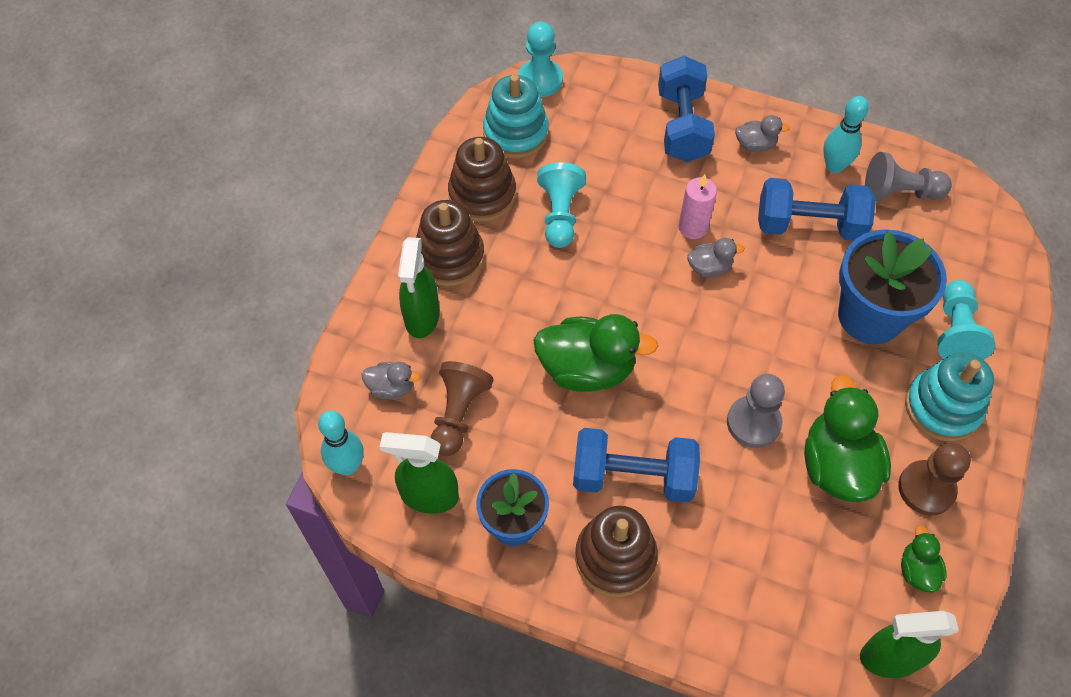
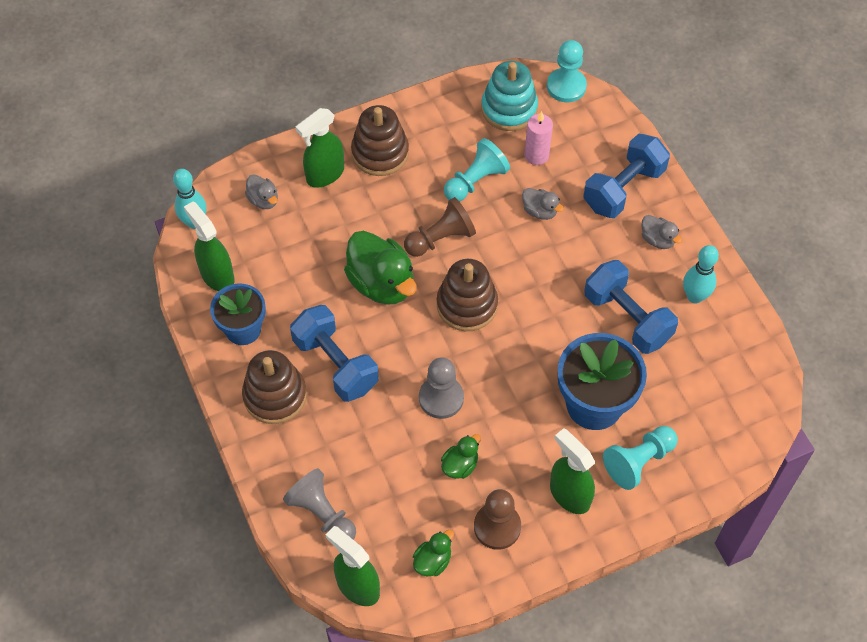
camera: 45 degrees right, 0 degrees up
brown pawn [431,361,493,456] -> brown pawn moved to [404,197,476,257]
brown stacking toy [448,137,516,222] -> brown stacking toy moved to [437,259,498,331]
pink candle [678,174,717,239] -> pink candle moved to [524,111,553,165]
grey duck [687,238,744,278] -> grey duck moved to [522,188,564,220]
green duck [804,375,891,503] -> green duck [441,434,481,479], size x0.50
grey pawn [865,152,952,201] -> grey pawn moved to [283,468,356,540]
turquoise stacking toy [905,352,994,441] -> green spray bottle [550,428,595,514]

